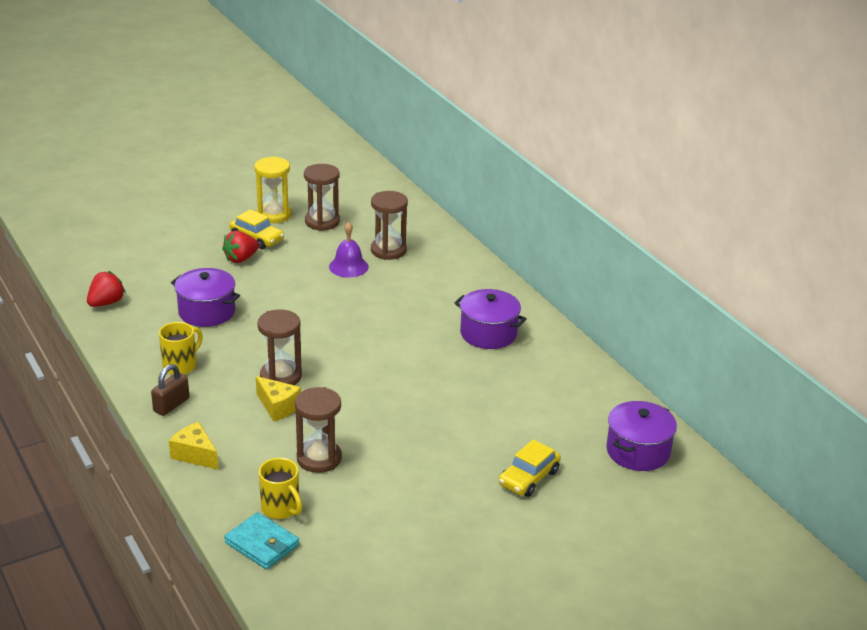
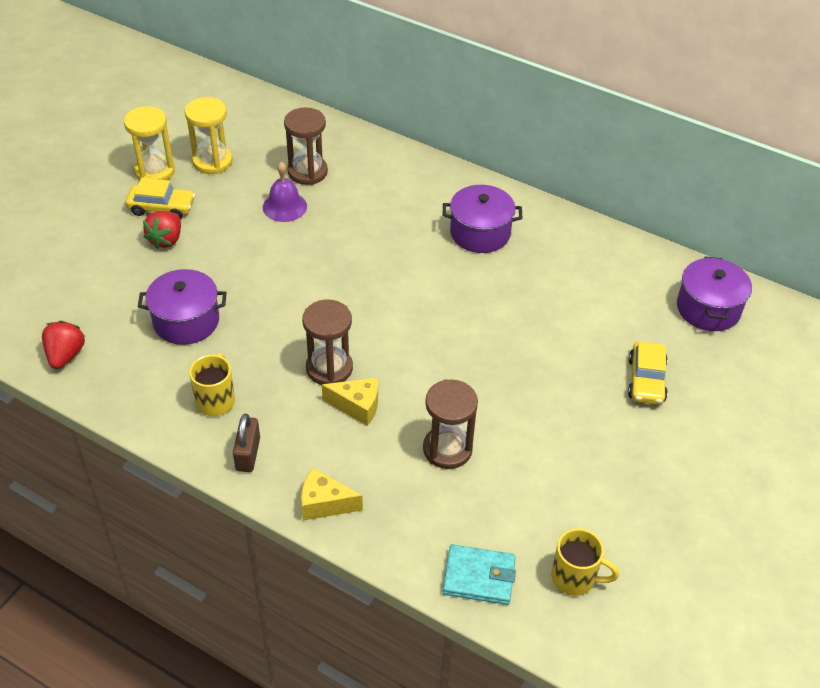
camera: 30 degrees left, 15 degrees up
yellow mug [259,458,302,519] -> yellow mug moved to [551,529,619,596]
brown hourglass [304,164,340,231] -> yellow hourglass [185,97,232,174]

